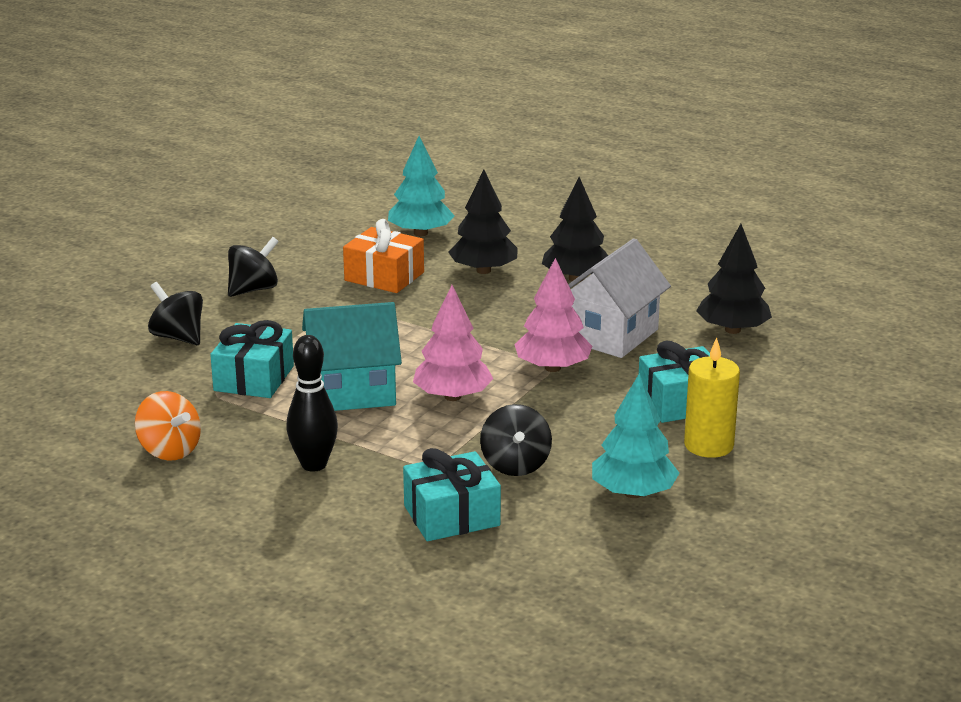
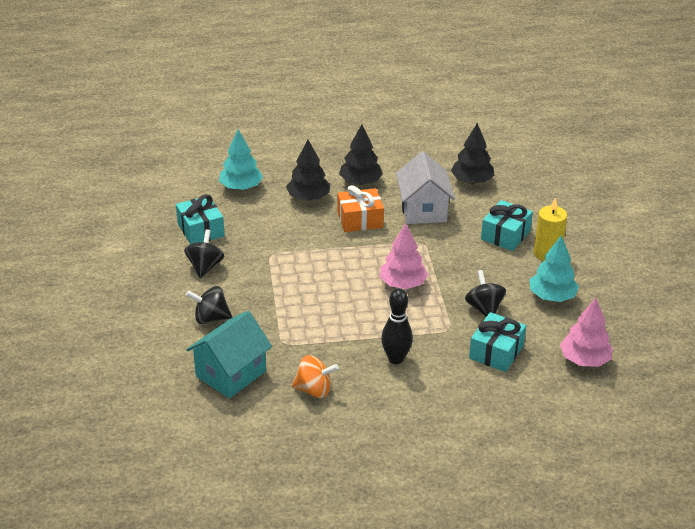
camera: 40 degrees left, 10 degrees up
turquoise gift [210,320,294,398] -> turquoise gift moved to [176,194,225,244]
turquoise house [302,302,402,411] -> turquoise house moved to [186,311,272,399]
orange gift [343,219,424,293] -> orange gift moved to [337,185,384,232]
black spinning top [480,404,552,476] -> black spinning top turned 150 degrees counterclockwise [465,270,506,317]
pink tree [514,258,592,372] -> pink tree moved to [560,298,613,367]

